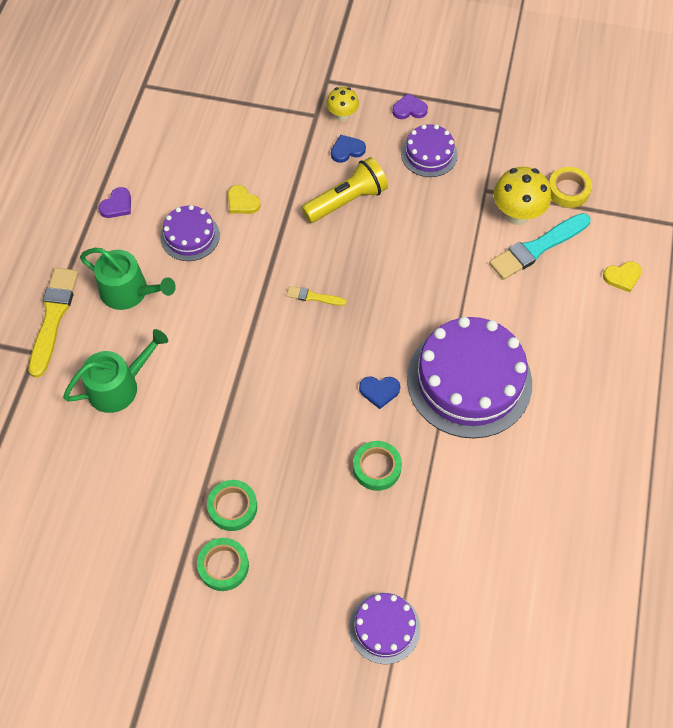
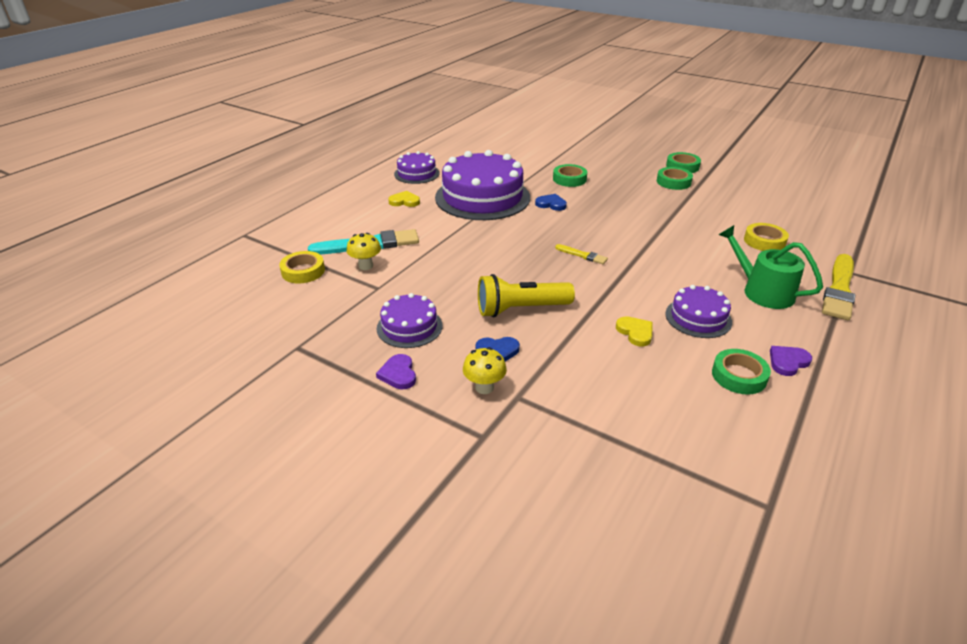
camera: 160 degrees left, 25 degrees down
green watering can [63,329,168,413] -> yellow tape [744,223,789,251]
purple cake [349,593,420,664] -> purple cake moved to [394,151,440,184]
purple heart [392,93,428,119] -> purple heart turned 60 degrees clockwise [376,354,416,389]
yellow mushroom [493,167,551,225] -> yellow mushroom [346,233,381,270], size x0.61
yellow heart [603,261,642,292] -> yellow heart moved to [388,191,420,207]
none -> green tape [712,349,771,395]

